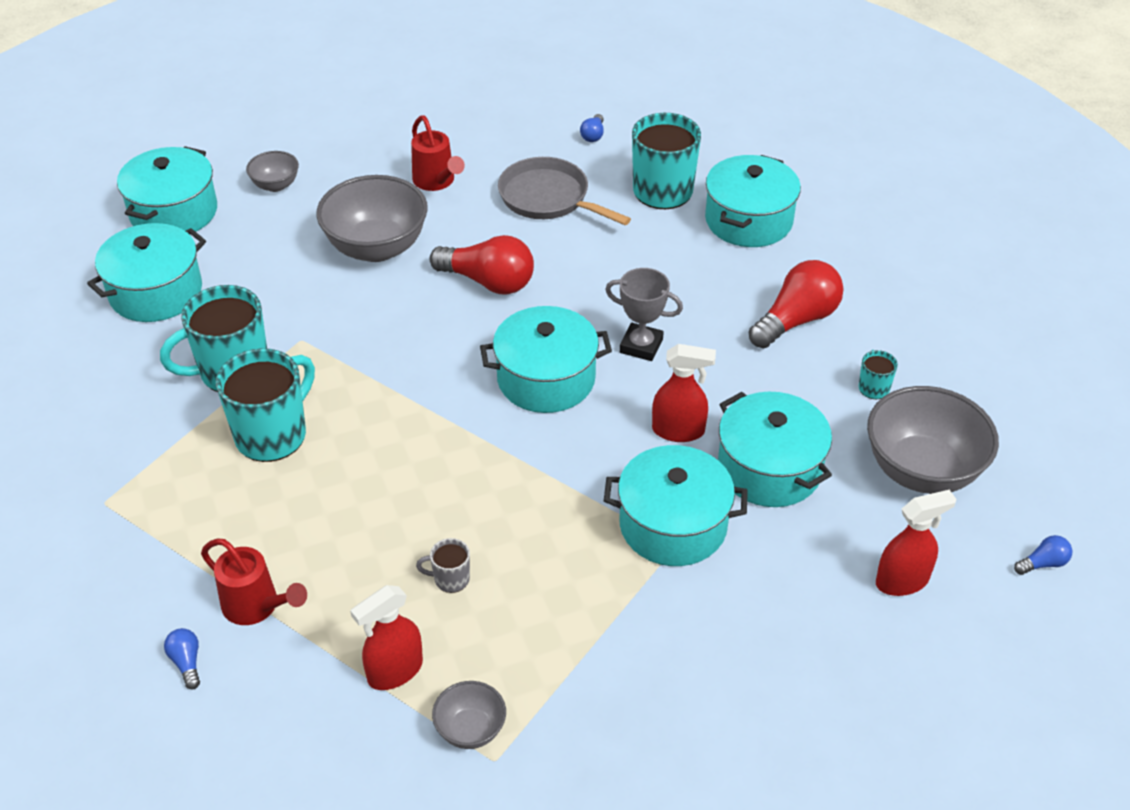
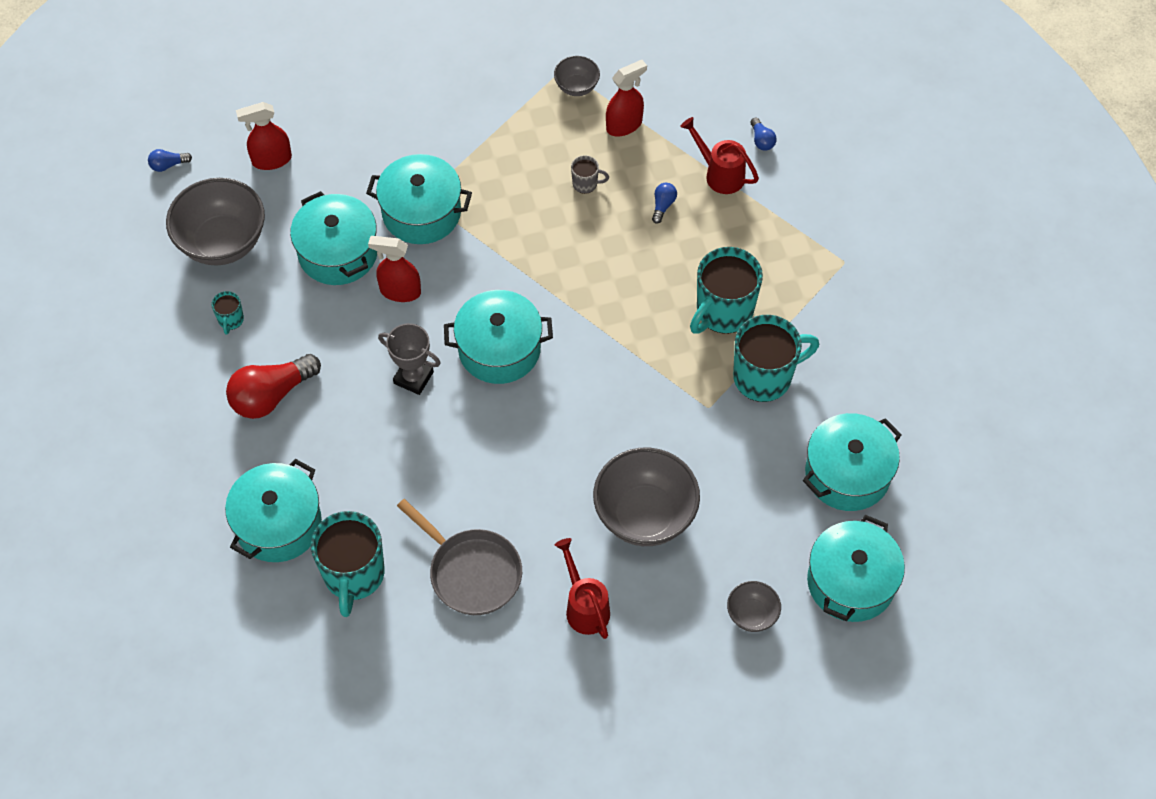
camera: 175 degrees left, 15 degrees up
red light bulb [430,235,534,295] -> none
blue light bulb [580,114,604,142] -> blue light bulb moved to [652,183,677,224]

